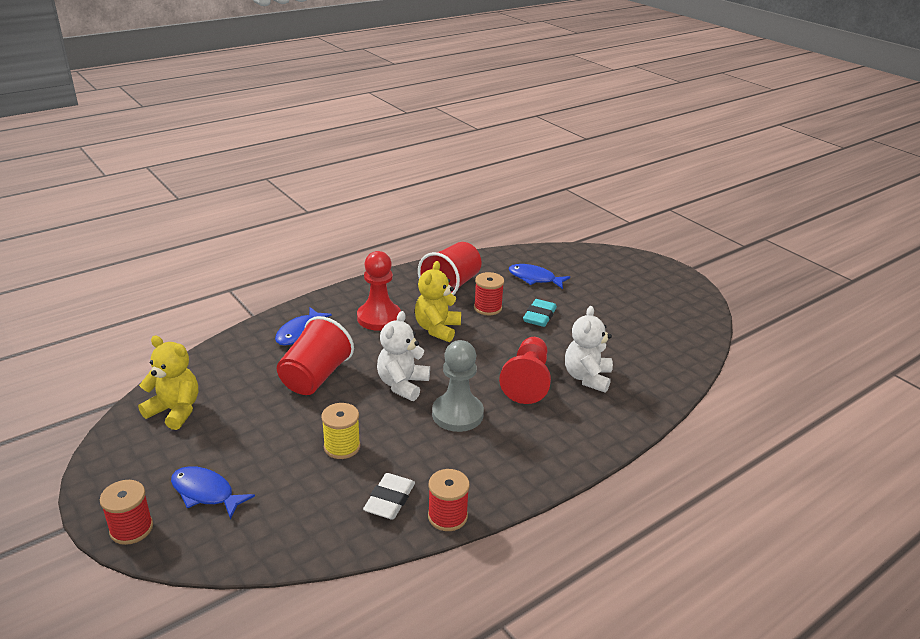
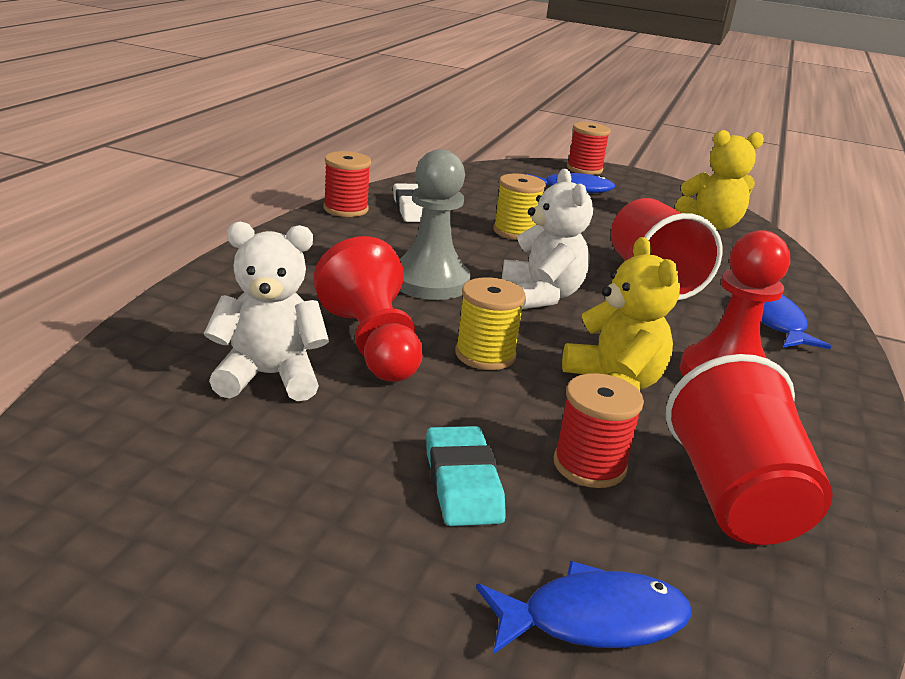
camera: 145 degrees right, 5 degrees down
white teddy bear [565,306,613,393] -> white teddy bear turned 75 degrees counterclockwise [204,222,329,401]
none -> yellow spool [455,277,526,370]

